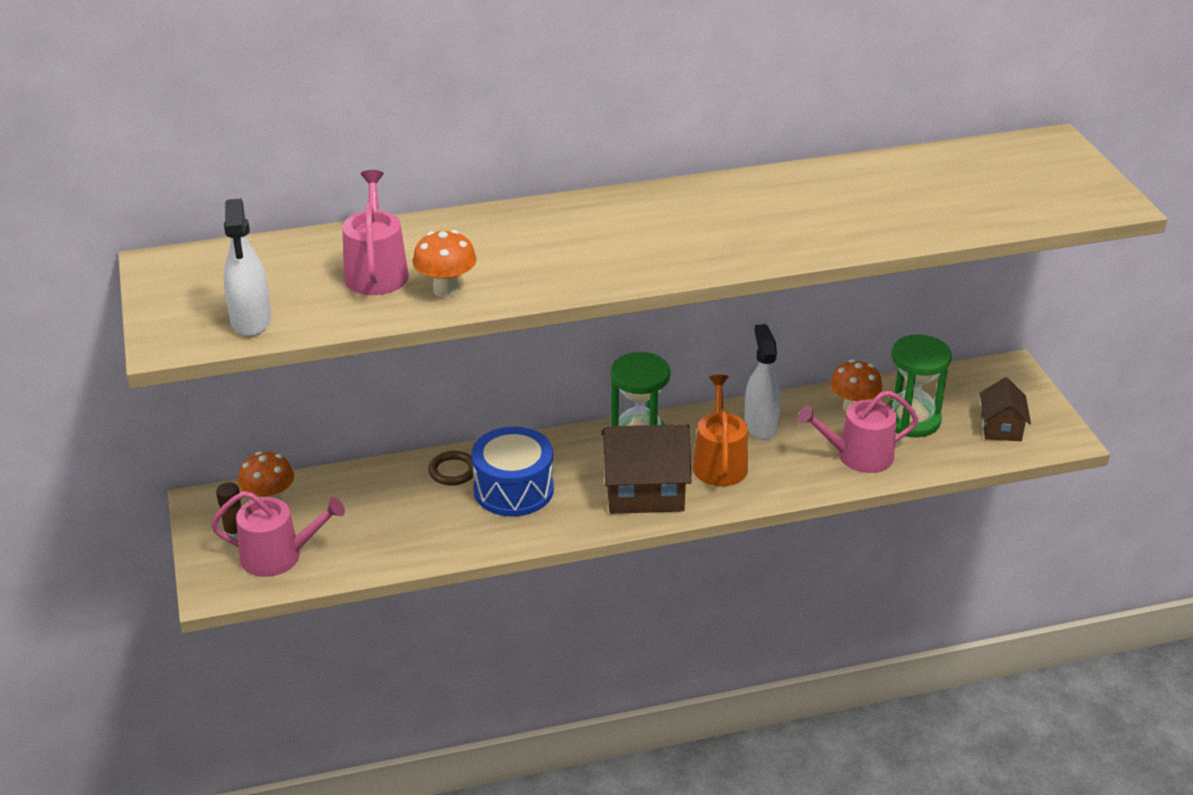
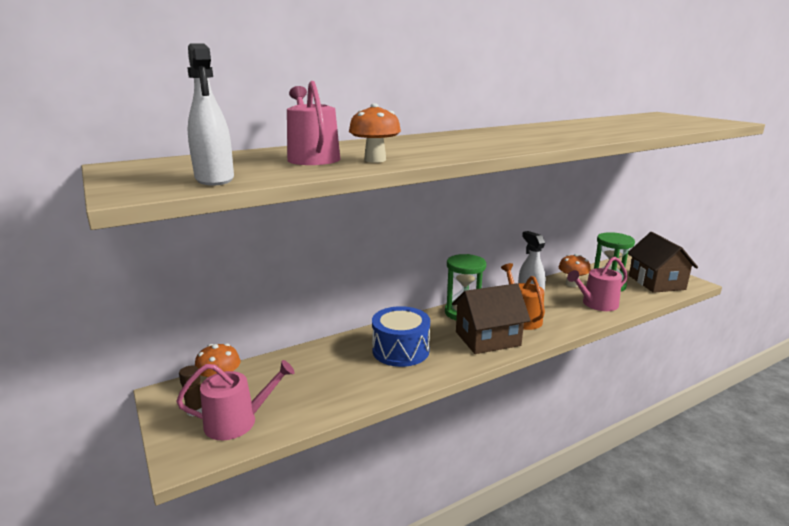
camera: 15 degrees left, 15 degrees down
brown ring [428,451,473,486] -> none
brown house [980,377,1031,441] -> brown house [628,232,698,293], size x1.72

